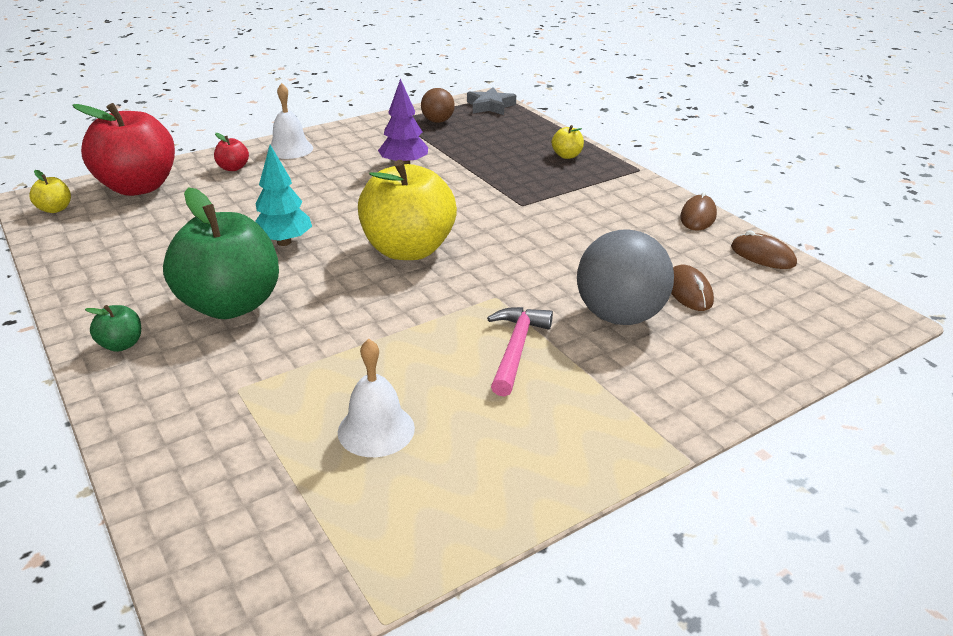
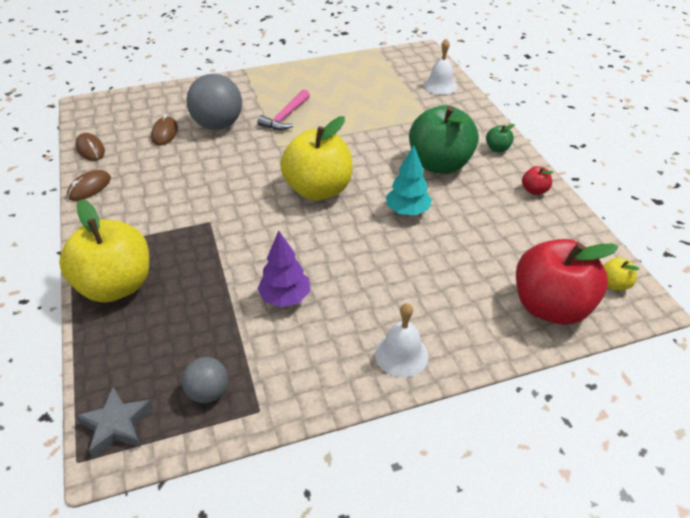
camera: 165 degrees left, 10 degrees up
red apple [214,133,249,171] -> red apple moved to [522,166,554,195]
white bell [338,339,415,457] -> white bell moved to [424,38,458,95]
brown ball [421,88,455,123] -> grey ball [182,357,228,403]
yellow apple [552,125,584,159] -> yellow apple [59,200,149,302], size x2.43

